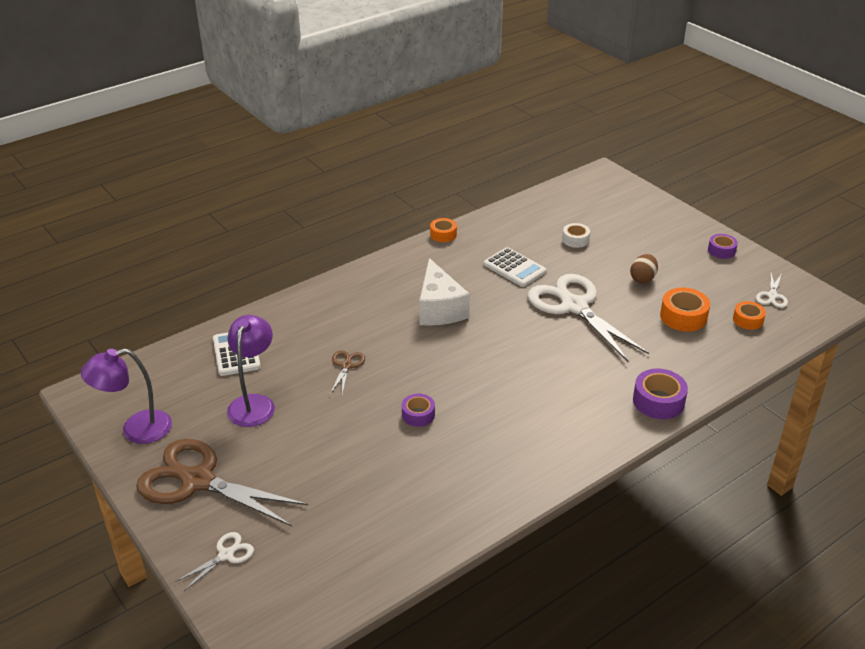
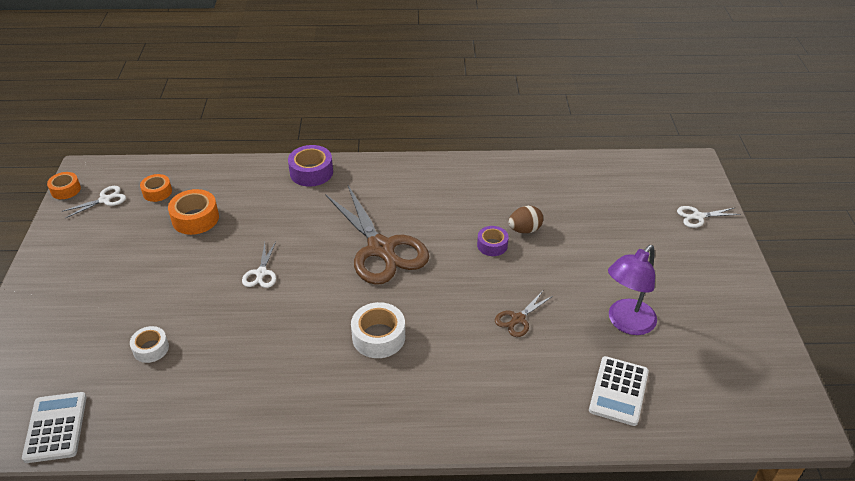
camera: 145 degrees left, 5 degrees up
purple lamp [81,348,172,444] -> none
brown scissors [136,439,308,526] -> brown scissors moved to [325,186,429,285]
white cheese [419,258,470,326] -> white tape [351,302,405,358]
orange tape [430,218,457,242] -> orange tape moved to [47,172,81,199]
white calculator [484,247,546,287] -> white calculator moved to [22,392,87,463]
white scissors [528,274,649,362] -> white scissors [242,242,276,288], size x0.43
brown egg [630,254,658,283] -> brown egg moved to [509,206,543,233]
purple tape [708,234,738,259] -> none

